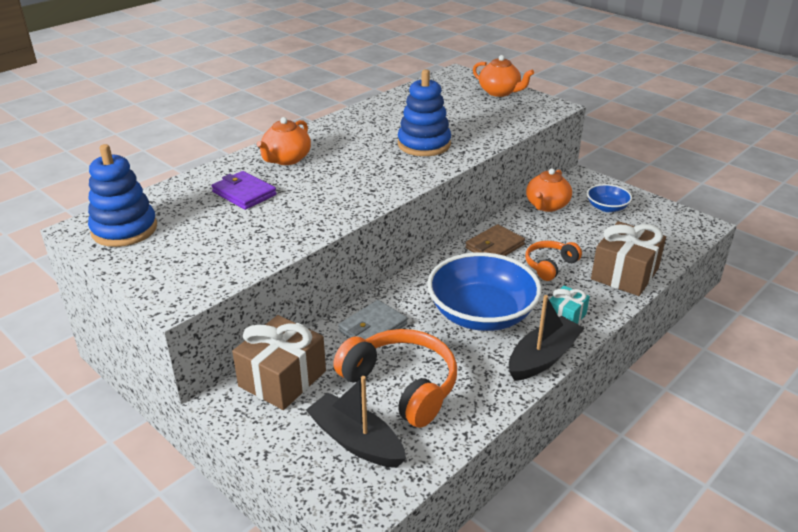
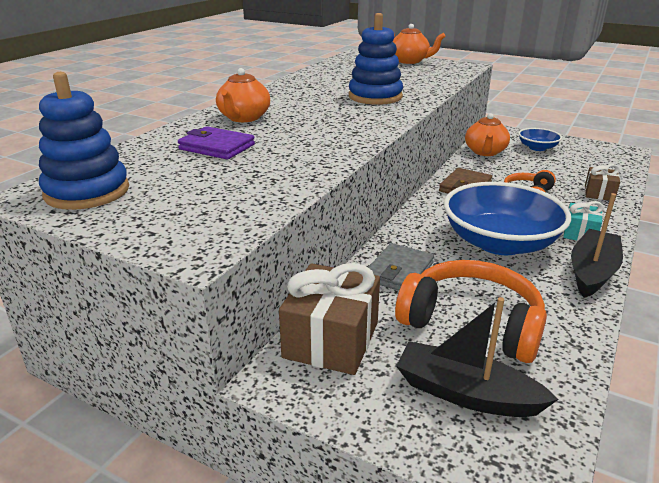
camera: 15 degrees left, 5 degrees down
brown gift [591,221,666,296] -> brown gift [585,164,620,201], size x0.54

